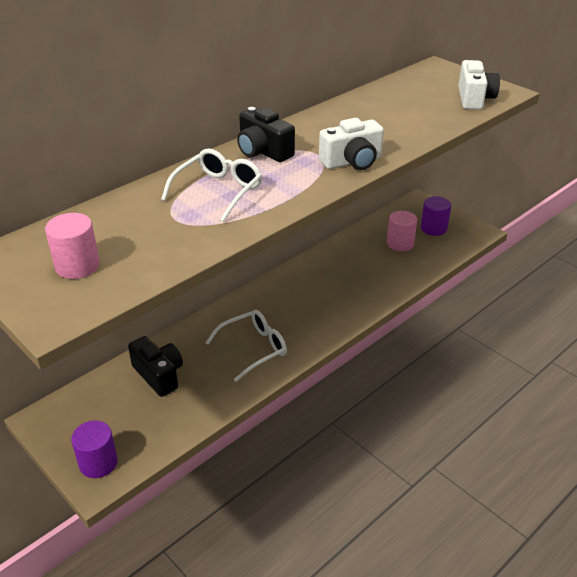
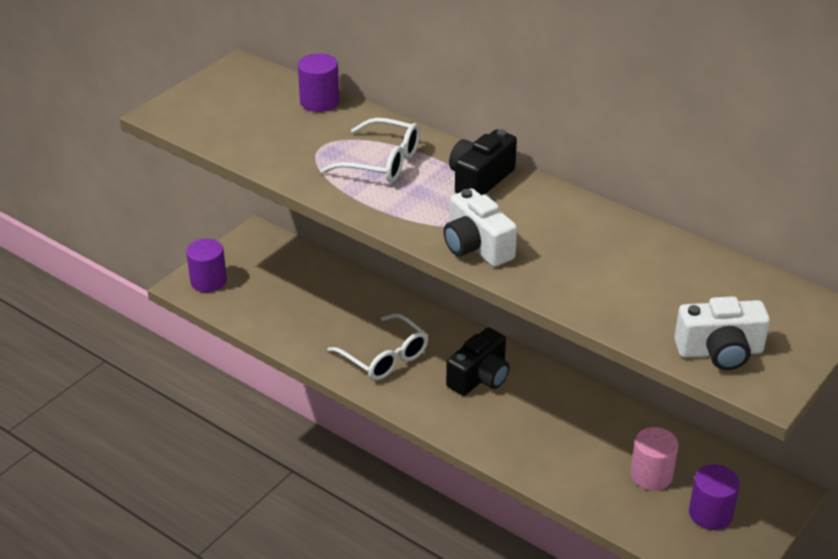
camera: 80 degrees right, 0 degrees up
pink cylinder [45,213,100,279] -> none
black camera [128,336,183,397] -> black camera moved to [446,327,510,396]
none -> purple cylinder [298,53,339,112]

